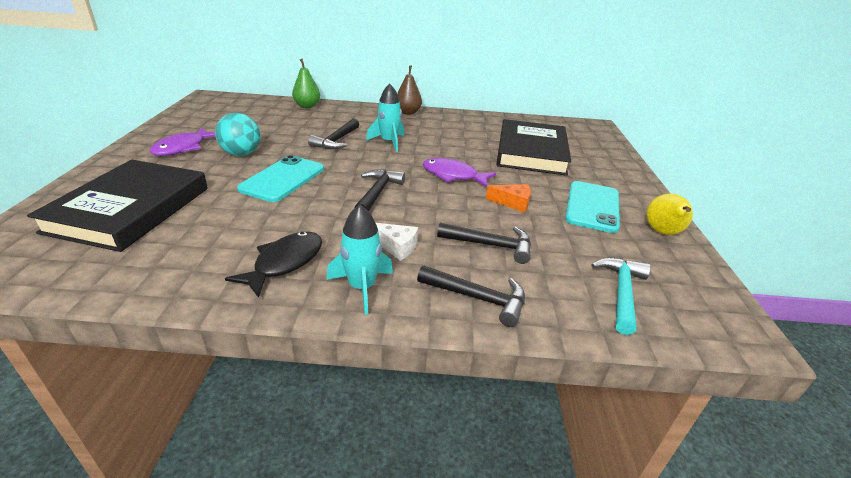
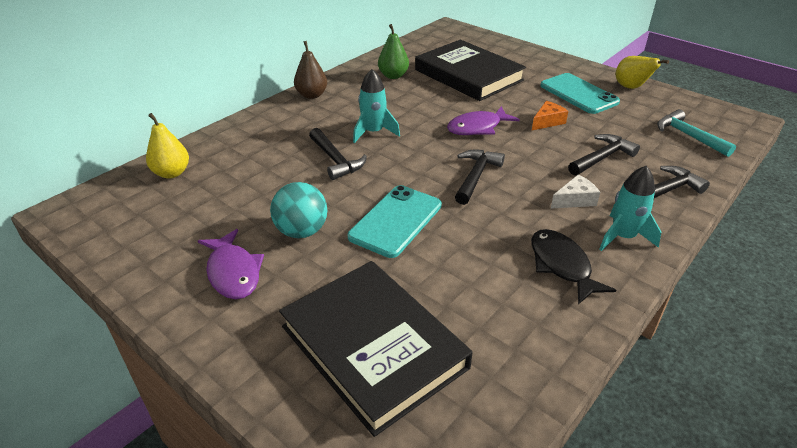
camera: 50 degrees left, 5 degrees up
turquoise phone [237,155,324,202] -> turquoise phone turned 60 degrees clockwise [348,185,442,258]
green pear [292,59,320,108] -> green pear moved to [378,24,409,79]
black hammer [355,169,405,211] -> black hammer turned 60 degrees clockwise [455,150,505,205]
none -> yellow pear [146,113,189,179]

